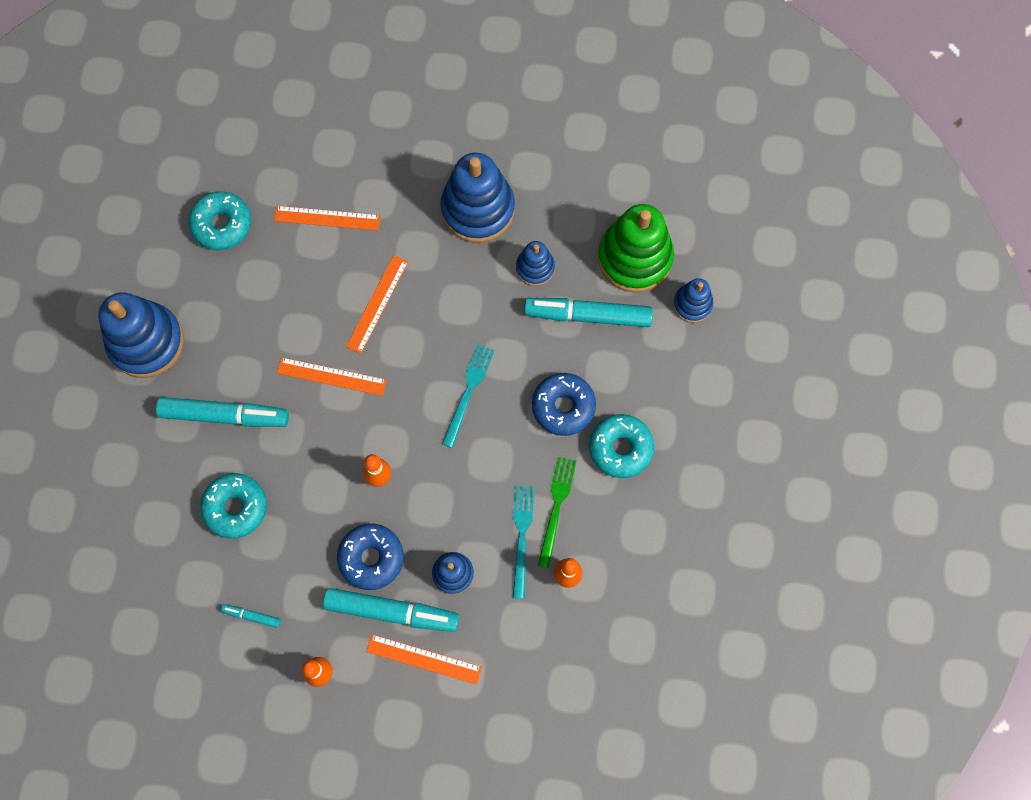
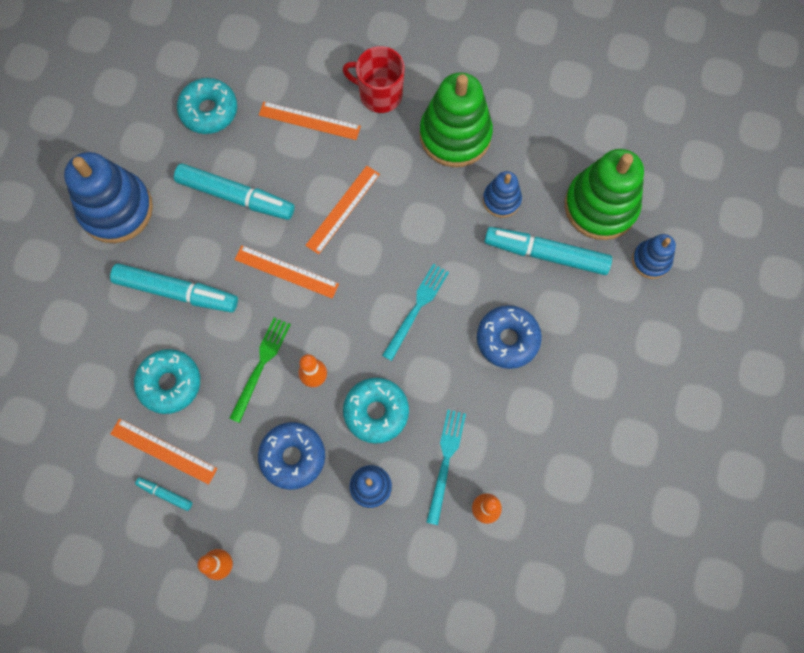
camera: 10 degrees right, 0 degrees up
turquoise marker [323,588,459,632] -> turquoise marker moved to [174,164,295,220]
orange ruler [366,634,482,685] -> orange ruler moved to [110,419,218,485]
blue stacking toy [440,153,515,243] -> green stacking toy [420,73,493,167]
green fork [538,457,576,568] -> green fork moved to [229,318,291,423]
turquoise donut [589,414,654,478] -> turquoise donut moved to [343,378,409,444]
none -> red mug [343,46,405,113]

